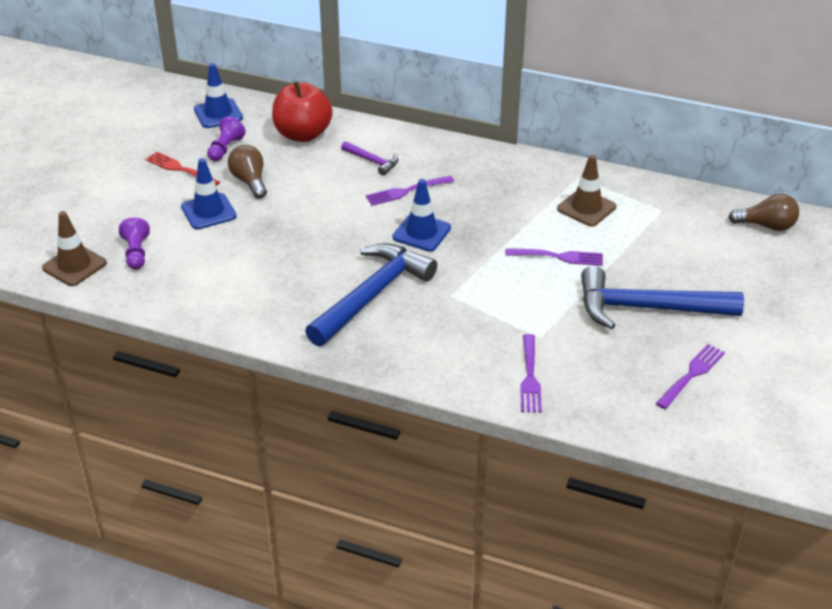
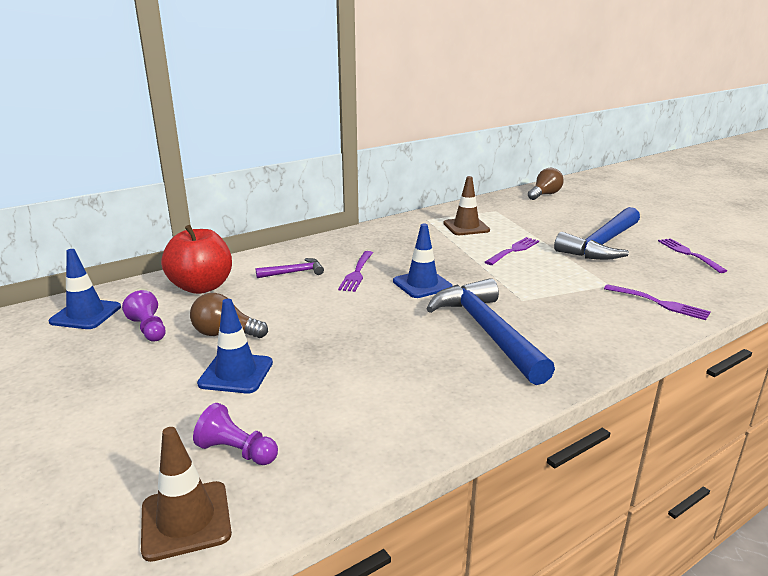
camera: 55 degrees left, 15 degrees down
red fork [146,152,220,186] -> none

